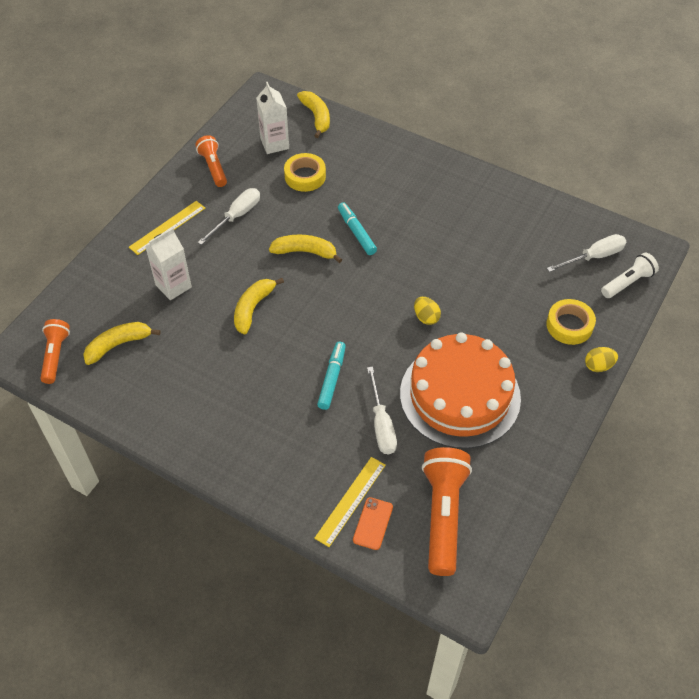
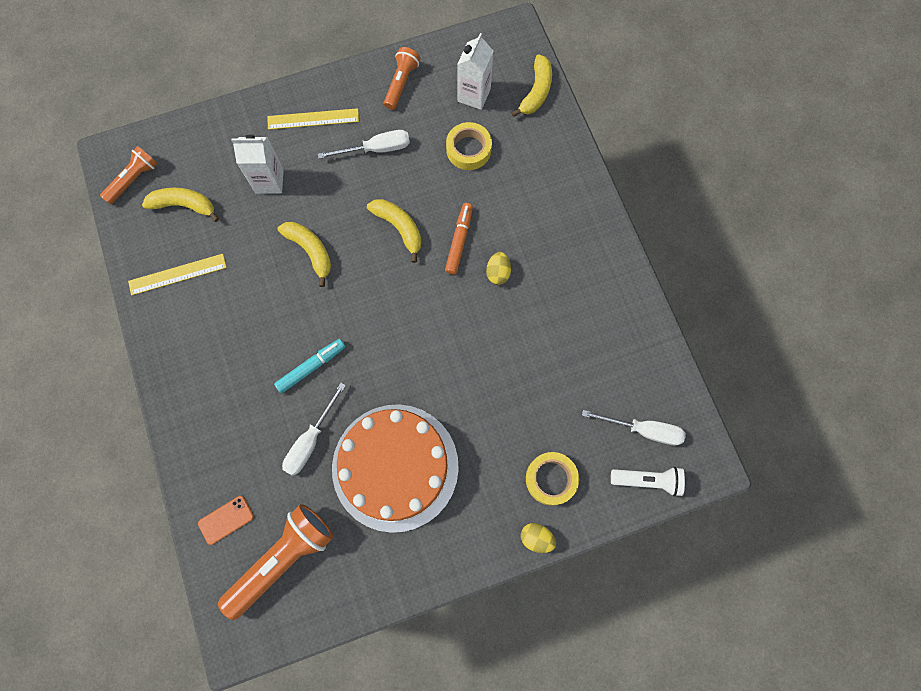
camera: 40 degrees right, 20 degrees up
yellow banana [234,278,284,334] -> yellow banana turned 75 degrees clockwise [278,222,331,287]
yellow ruler [314,457,386,547] -> yellow ruler moved to [128,254,227,295]
turquoise marker [338,202,377,255] -> orange marker [445,203,473,275]
yellow egg [414,297,441,325] -> yellow egg moved to [486,252,511,285]

